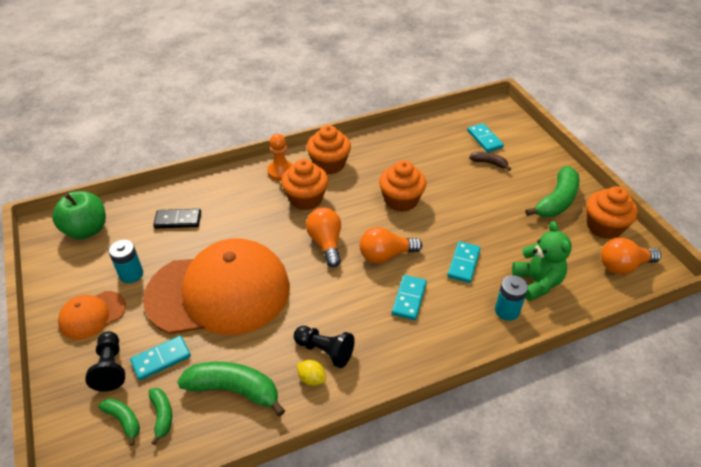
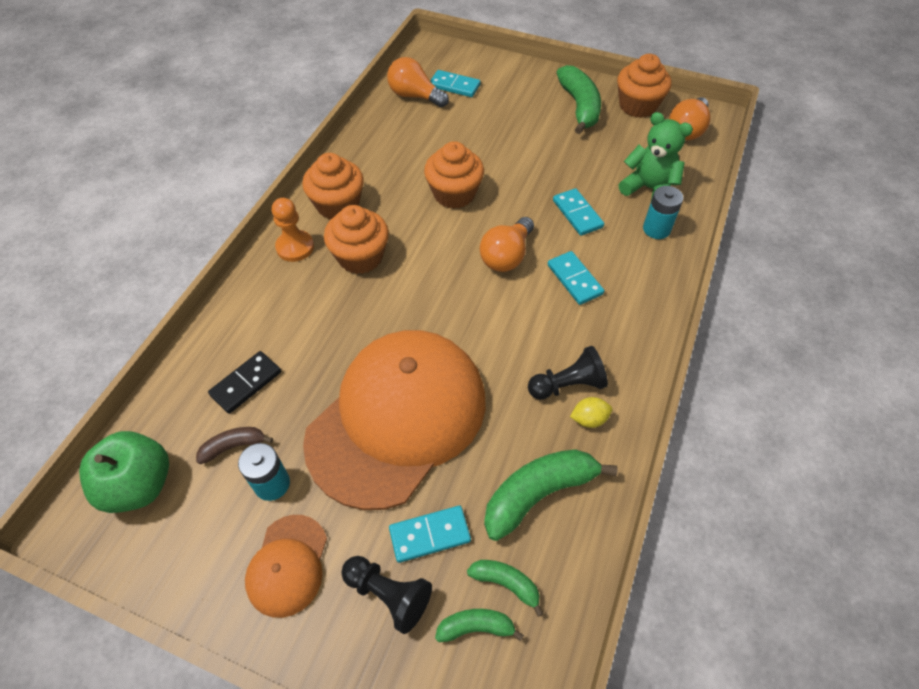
camera: 45 degrees left, 10 degrees up
turquoise domino [130,336,191,380] -> turquoise domino turned 60 degrees clockwise [389,506,471,563]
orange light bulb [306,207,341,267] -> orange light bulb moved to [387,57,449,107]
brown banana [469,152,511,171] -> brown banana moved to [196,427,273,464]

